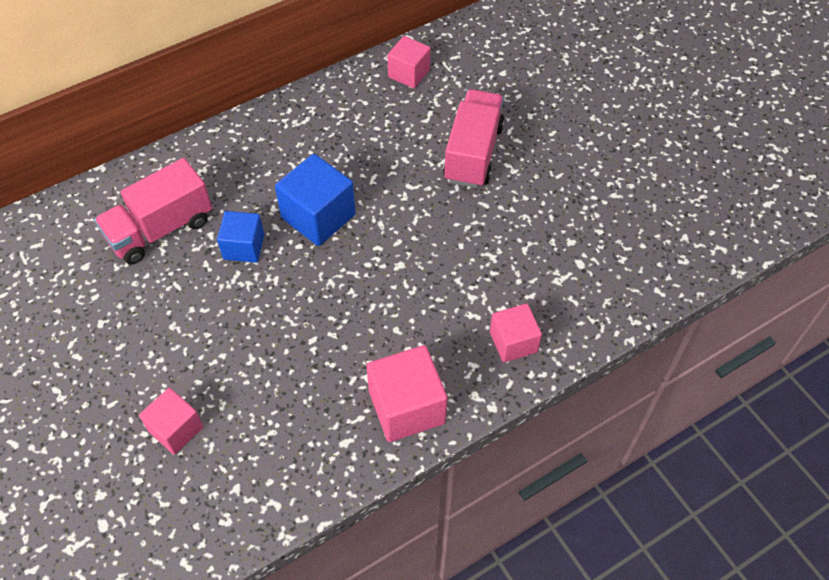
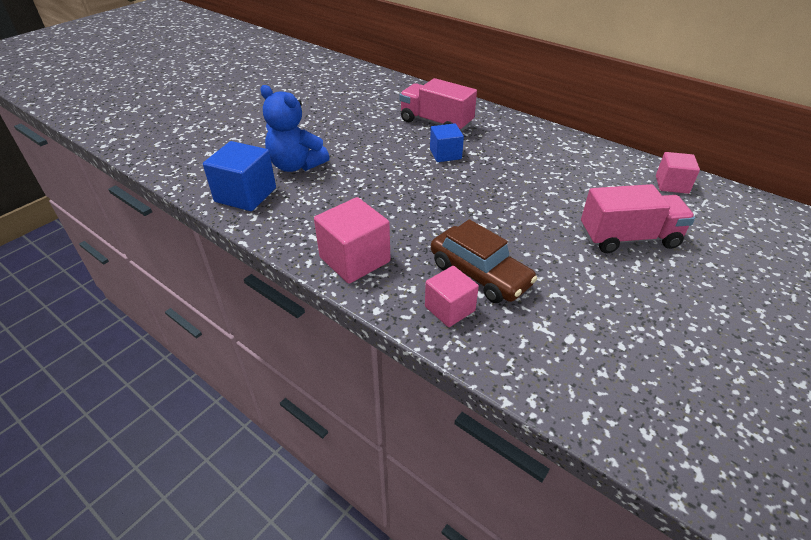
camera: 70 degrees right, 15 degrees down
pink cube [139,388,203,454] -> blue teddy bear [260,85,330,172]
blue cube [275,154,356,246] -> blue cube moved to [203,141,276,211]
none -> brown car [431,219,538,303]

